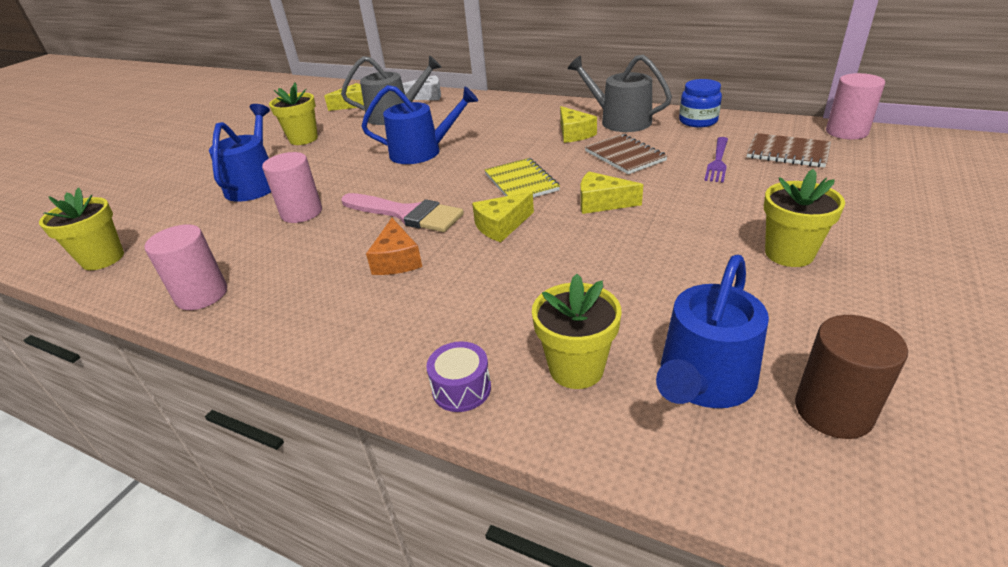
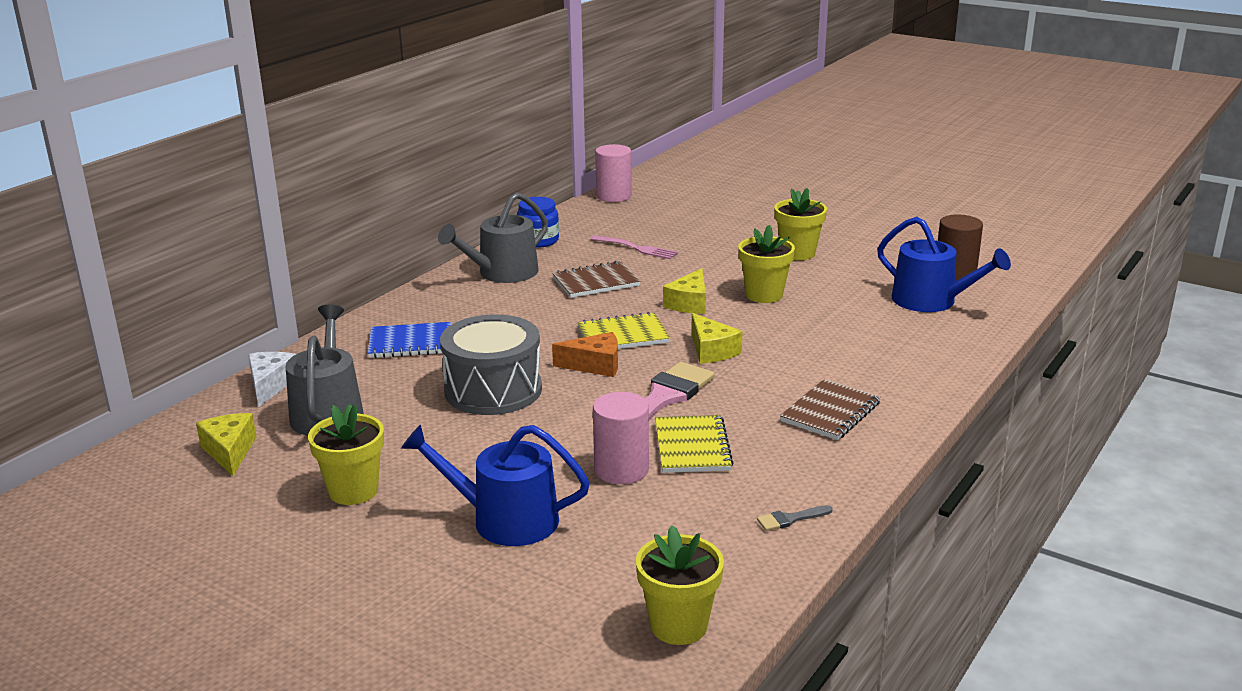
camera: 85 degrees left, 10 degrees down
pink cylinder [144,225,227,310] -> grey brush [757,505,833,531]
blue watering can [361,85,478,164] -> grey drum [440,314,542,415]
orange cheese [366,218,422,275] -> orange cheese moved to [552,332,618,377]
purple drum [426,341,491,412] -> none
yellow flower pot [532,274,622,389] -> yellow flower pot moved to [738,225,795,303]
yellow cheese [560,106,597,143] -> none
purple fork [704,137,728,183] -> pink fork [590,235,678,259]
brown notebook [747,133,831,167] -> brown notebook moved to [780,379,881,440]
none -> blue notebook [368,322,452,358]
none -> yellow notebook [655,415,734,473]

